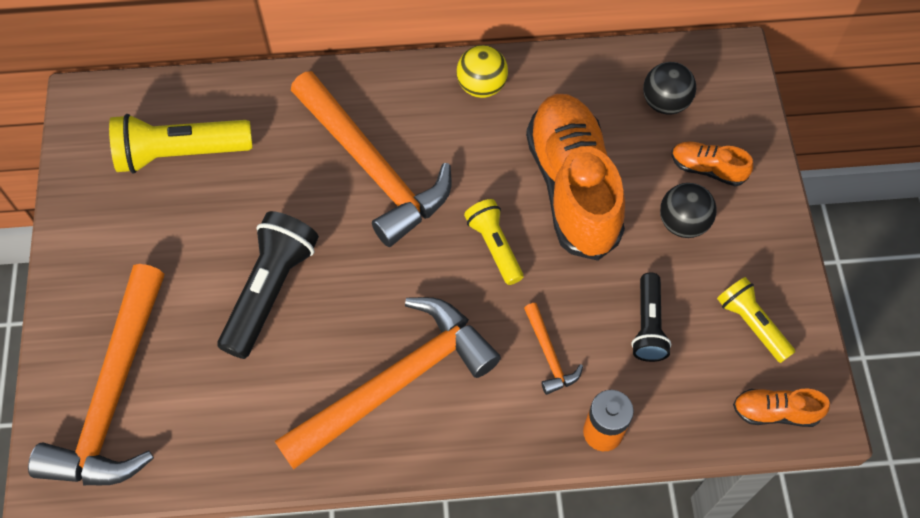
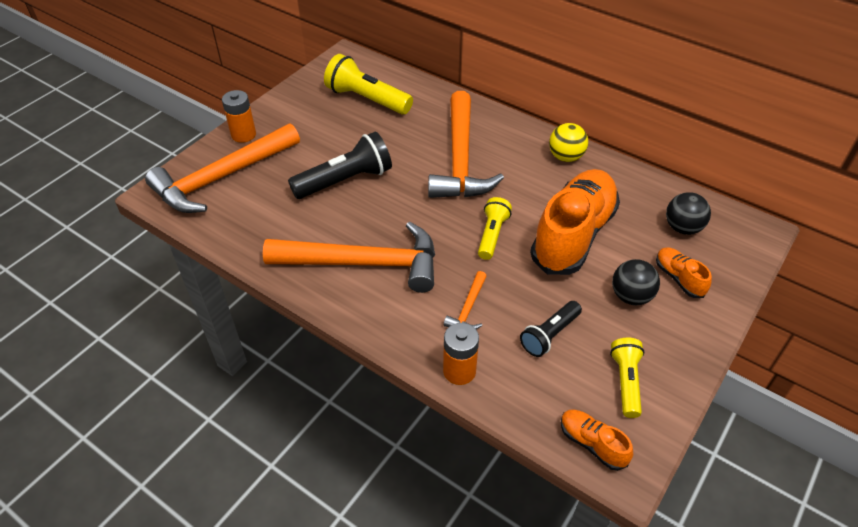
camera: 40 degrees right, 15 degrees down
none -> orange battery [222,90,256,142]

